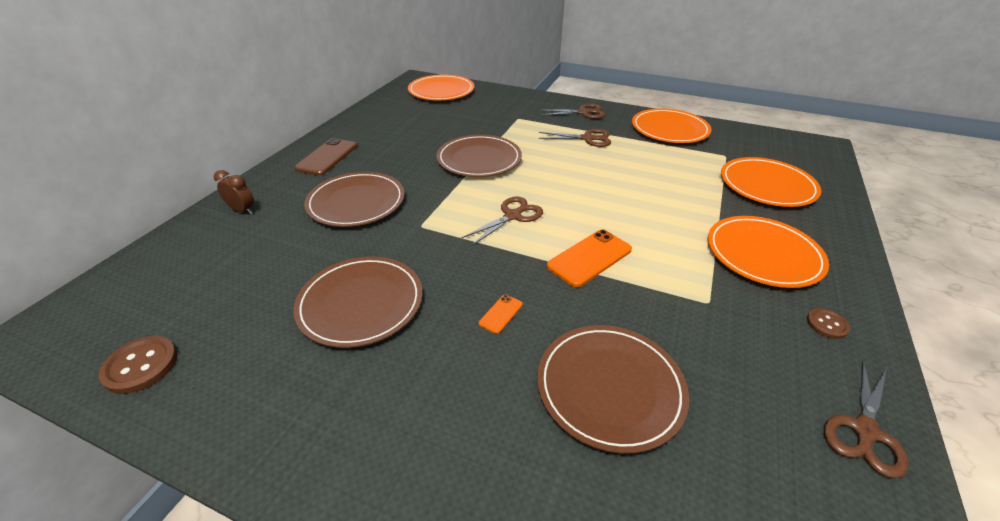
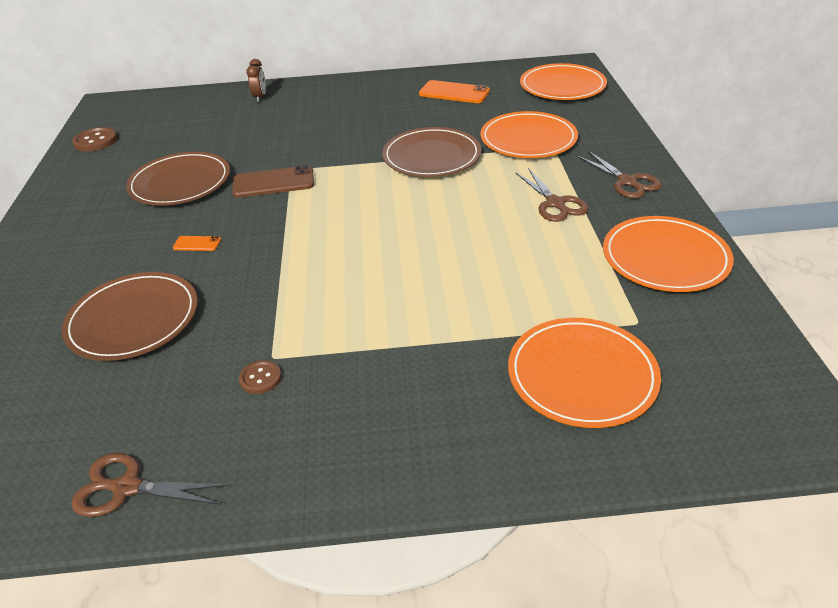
camera: 65 degrees right, 0 degrees up
brown phone [294,138,357,176] -> brown phone moved to [232,165,314,198]
brown plate [304,172,405,227] -> none
brown scissors [462,197,543,246] -> none
orange phone [547,230,632,287] -> orange phone moved to [419,80,490,103]
orange plate [708,216,829,288] -> orange plate moved to [481,111,578,158]
brown button [807,308,850,339] -> brown button moved to [239,360,282,394]

